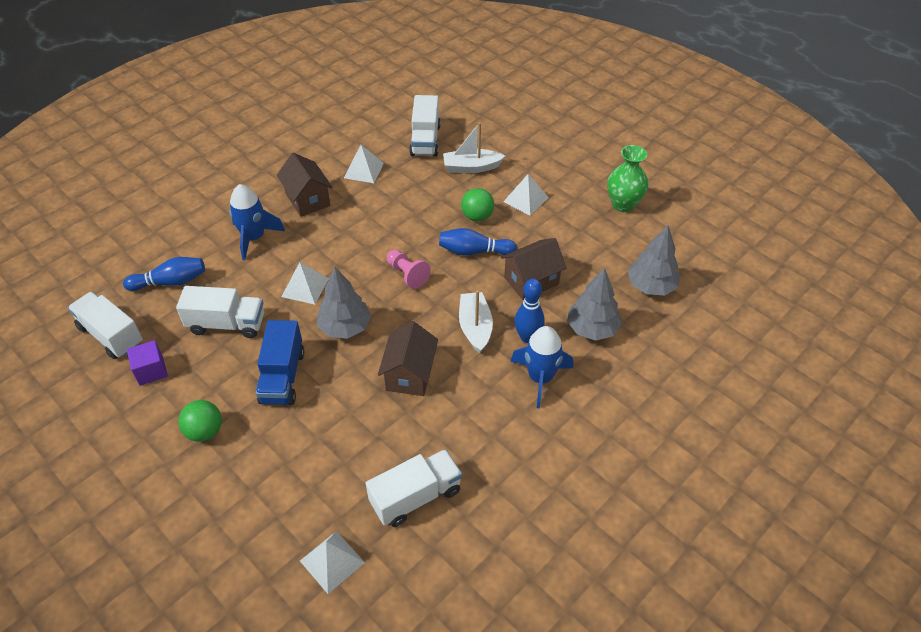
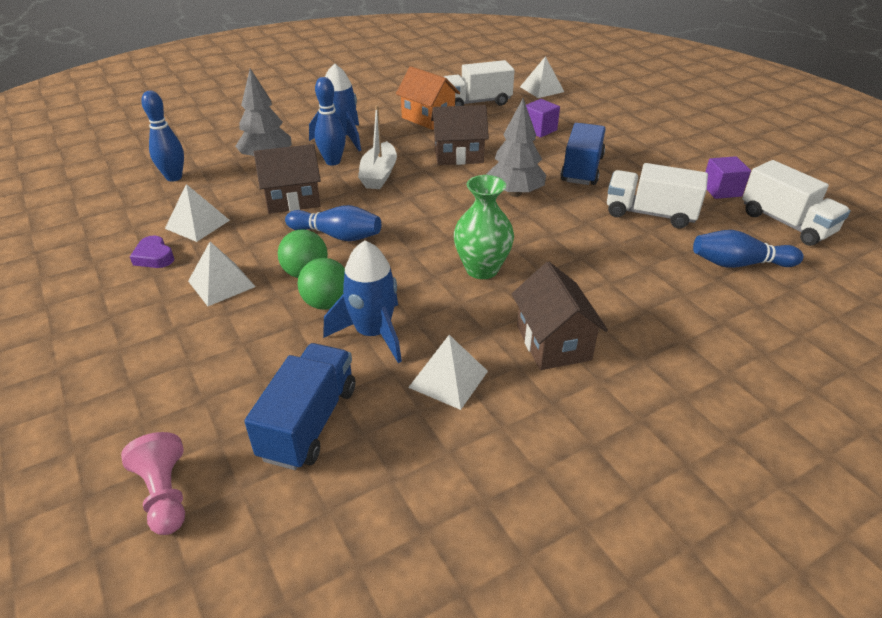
camera: 165 degrees left, 10 degrees down
green ball [178,400,222,442] -> green ball moved to [298,258,345,310]
blue rocket [229,184,285,260] -> blue rocket moved to [323,240,402,363]
white pyramid [281,262,329,305] -> white pyramid moved to [165,184,230,242]
brown house [378,321,438,396] -> brown house turned 60 degrees clockwise [431,105,489,165]
pink pawn [387,249,431,289] -> pink pawn moved to [121,432,185,535]
white truck [409,95,441,157] -> blue truck [244,343,355,470]
white boat [443,122,505,173] -> none
green vase [607,145,648,212] -> green vase moved to [454,175,514,279]
grey tree [628,225,680,296] -> blue bowling pin [141,91,184,181]
none -> purple heart [130,236,174,268]
none -> orange house [396,66,460,130]
none -> purple cube [526,99,560,138]

